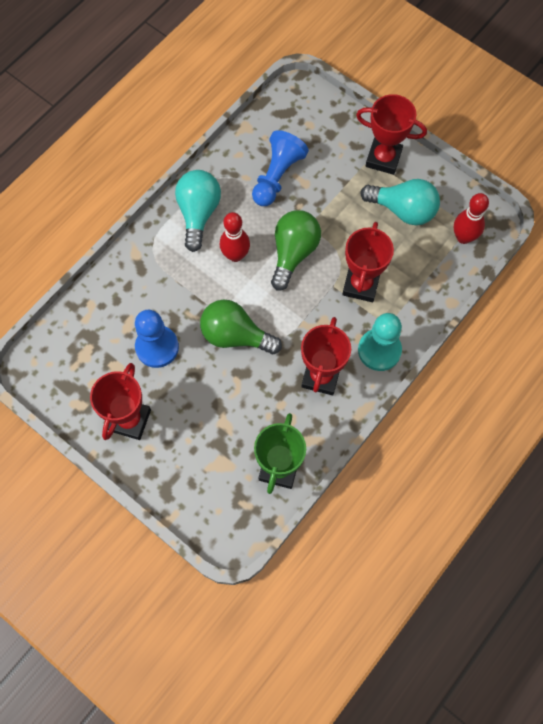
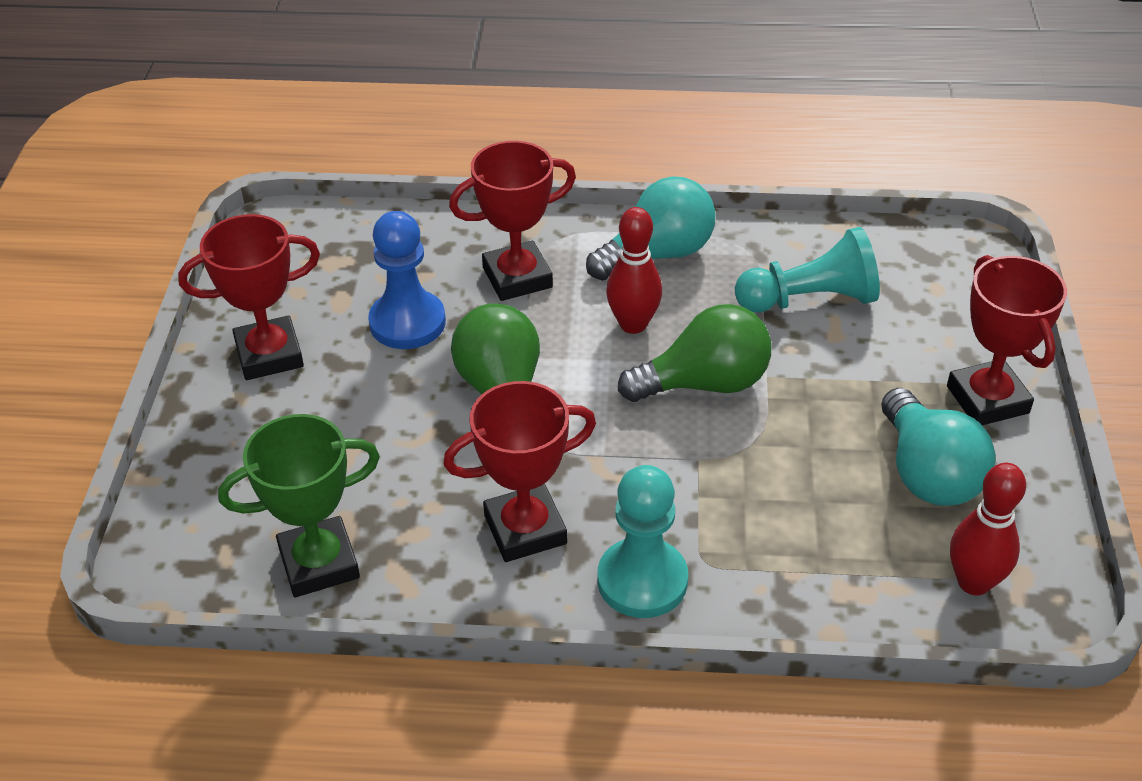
camera: 55 degrees right, 25 degrees down
blue pawn [252,130,309,206] -> turquoise pawn [735,227,880,313]
red trophy [342,222,394,302] -> red trophy moved to [449,141,576,301]

